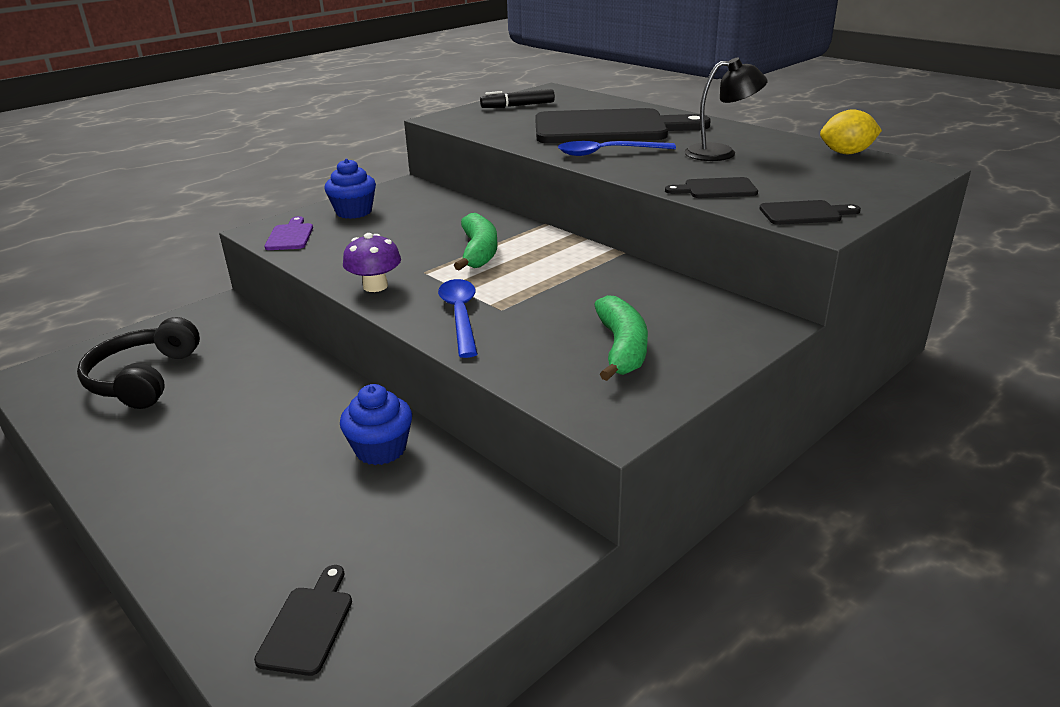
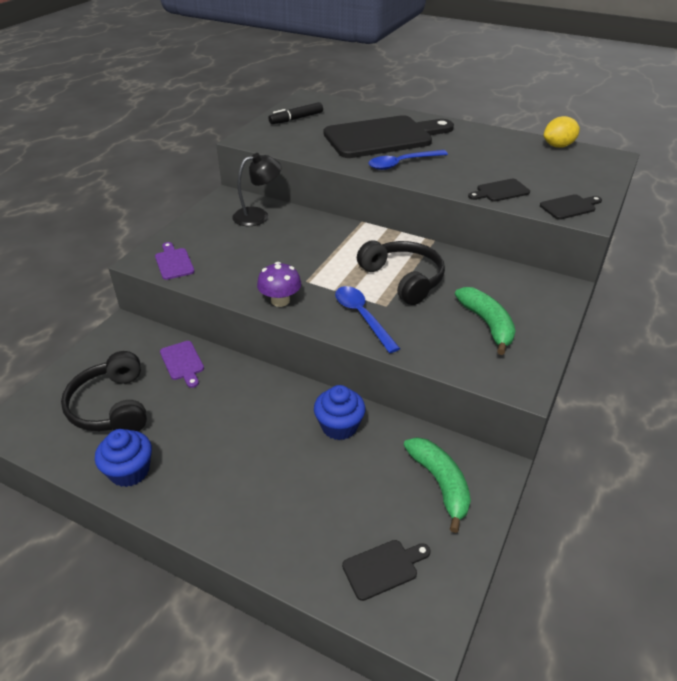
camera: 20 degrees left, 10 degrees up
black cutting board [254,565,352,676] -> black cutting board turned 75 degrees clockwise [342,540,431,601]
blue cupcake [324,158,376,219] -> blue cupcake moved to [95,429,152,487]
green banana [454,213,497,270] -> green banana moved to [404,437,471,533]
black lamp [684,57,768,161] -> black lamp moved to [232,153,282,226]
none -> purple cutting board [160,341,204,388]
none -> black headphones [357,240,445,305]

